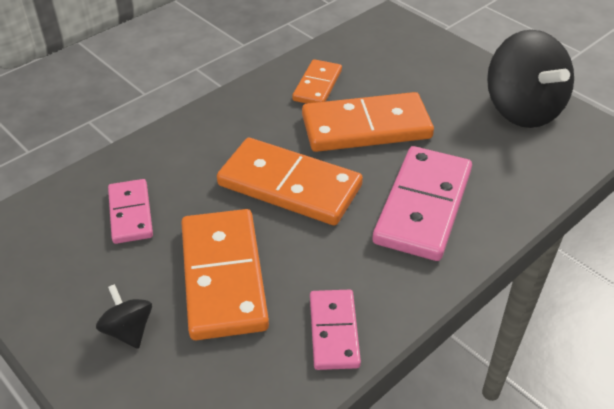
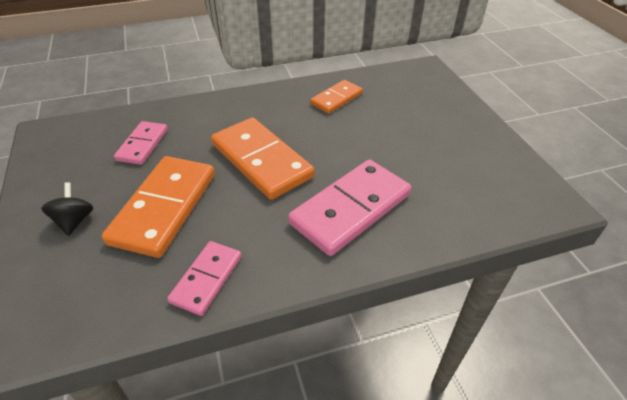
camera: 25 degrees right, 0 degrees up
orange domino [302,92,434,152] -> none
black spinning top [487,30,574,128] -> none

